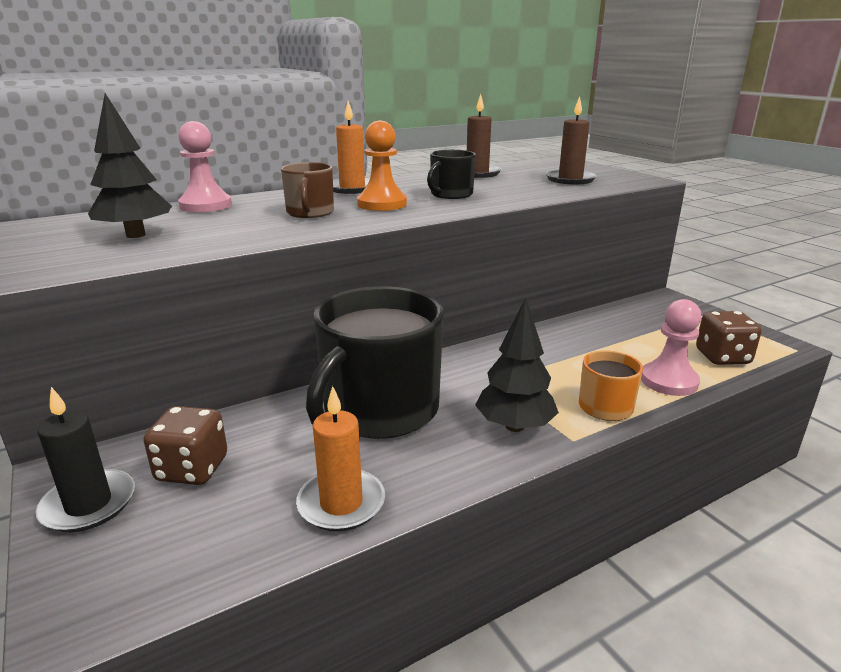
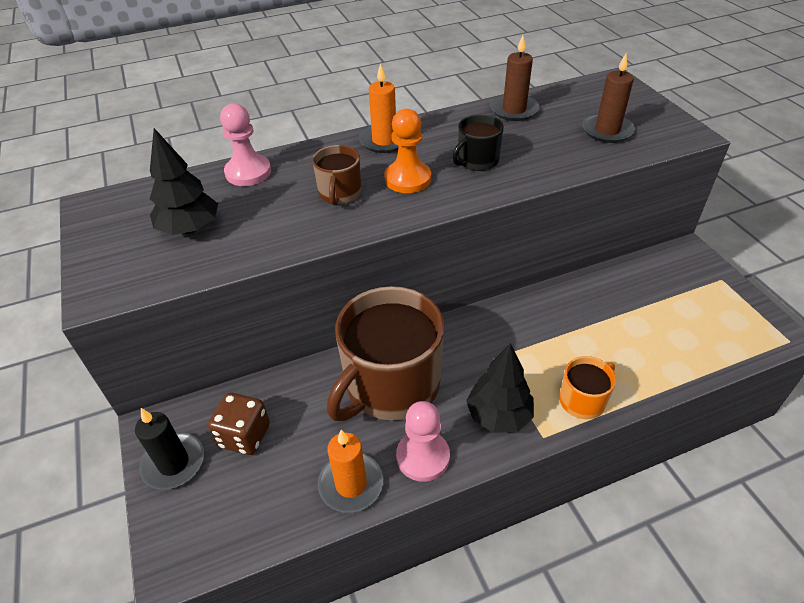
camera: 10 degrees right, 20 degrees up
black mug [306,286,444,439] -> brown mug [327,286,445,421]
pink pawn [641,299,702,396] -> pink pawn moved to [396,401,450,482]
brown dice [696,311,762,365] -> none

